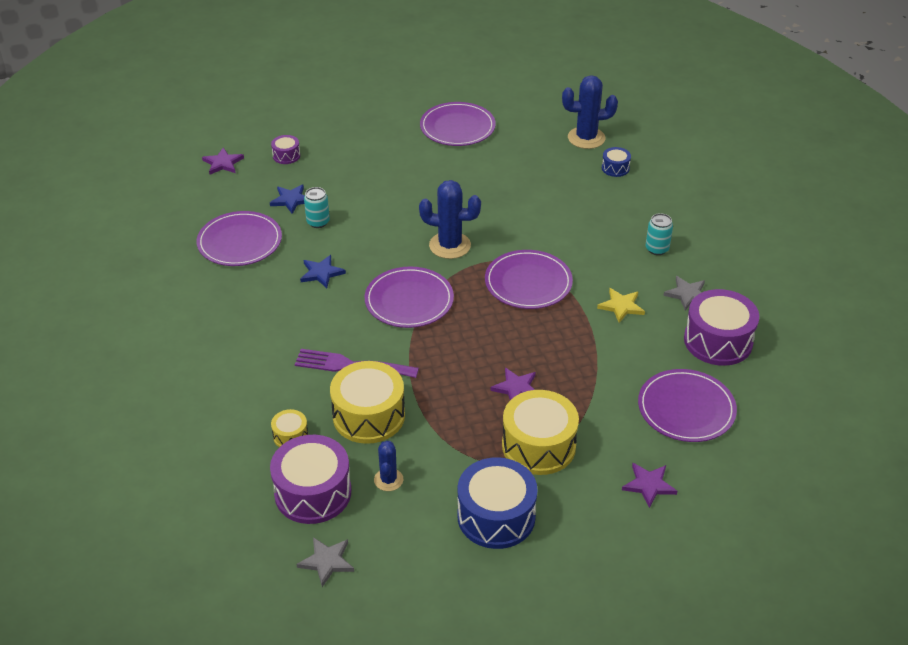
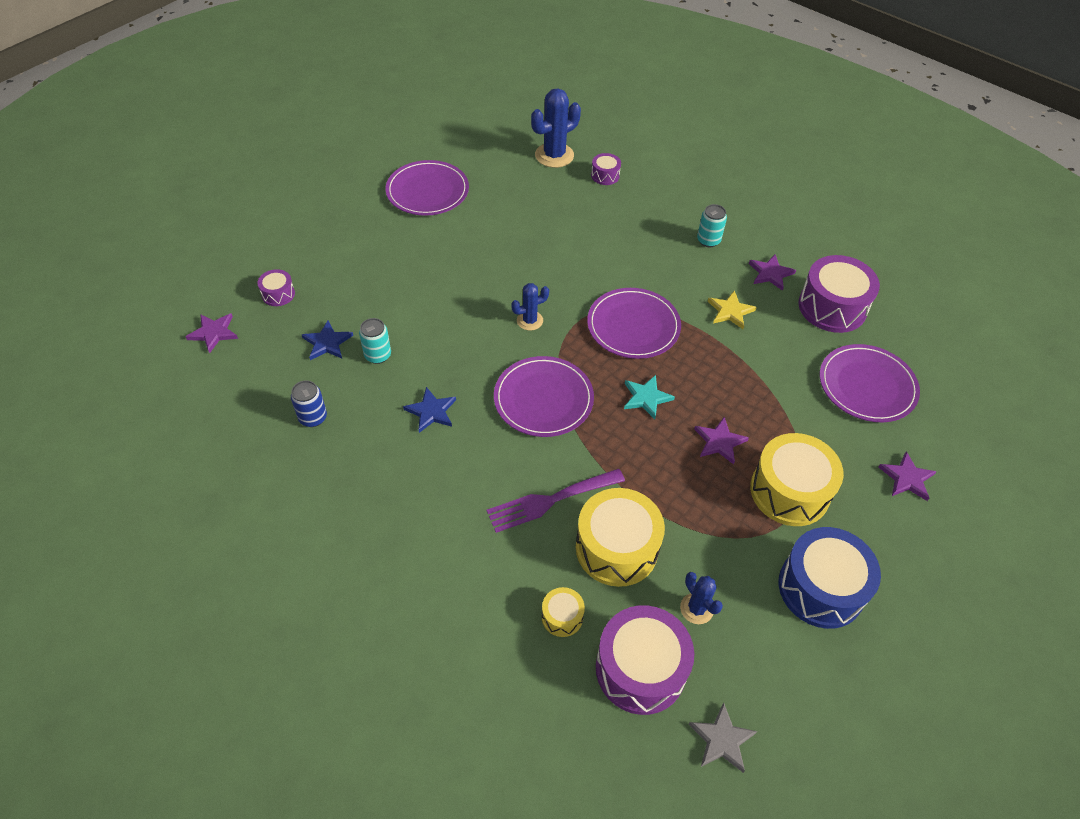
camera: 35 degrees left, 10 degrees up
purple plate [197,211,282,266] -> blue can [291,381,327,427]
blue cactus [419,180,481,259] -> blue cactus [511,283,549,331], size x0.58
blue drum [602,147,631,177] -> purple drum [591,153,621,185]
grey star [663,276,705,310] -> purple star [749,255,796,291]
none -> turquoise star [624,375,675,419]

